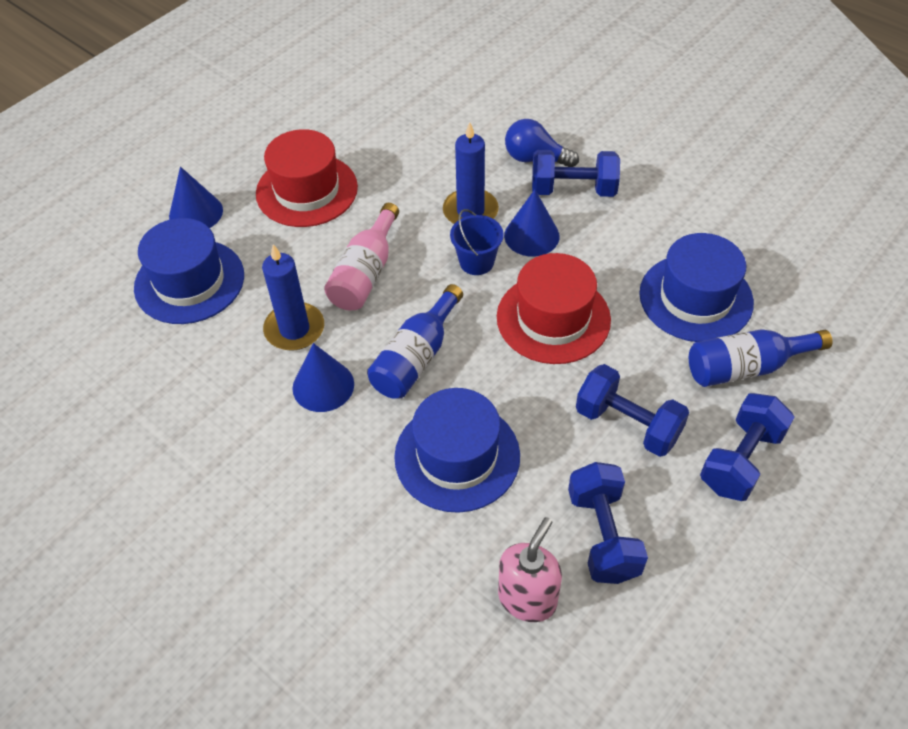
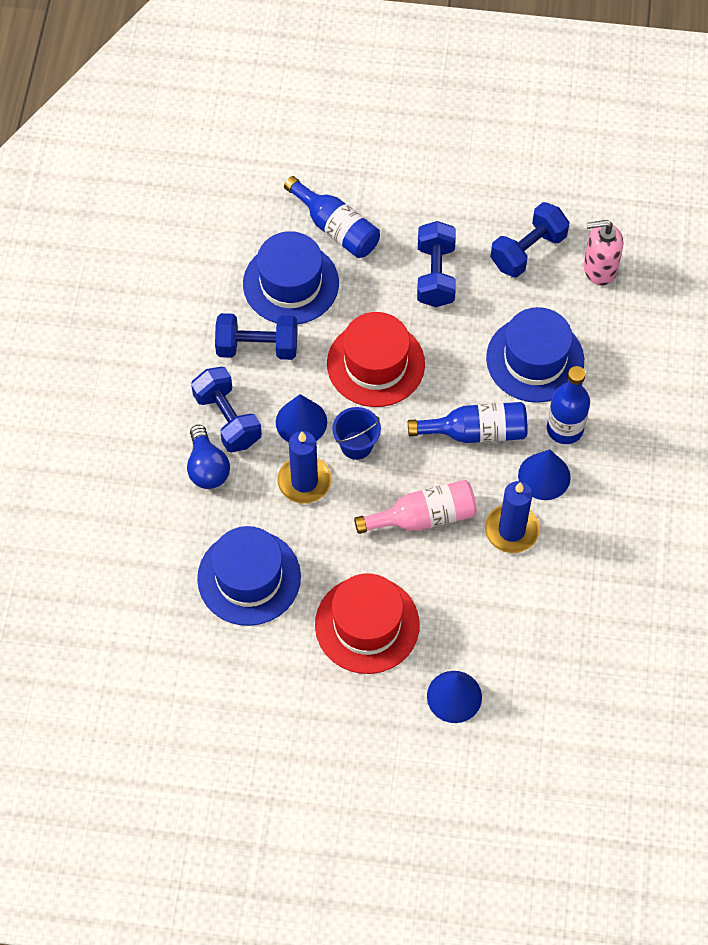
camera: 125 degrees left, 10 degrees up
blue hat [134,218,244,324] -> blue hat moved to [197,526,301,626]
blue dumbbell [700,393,795,501] -> blue dumbbell moved to [215,313,298,360]
none -> blue bottle [547,366,590,444]

